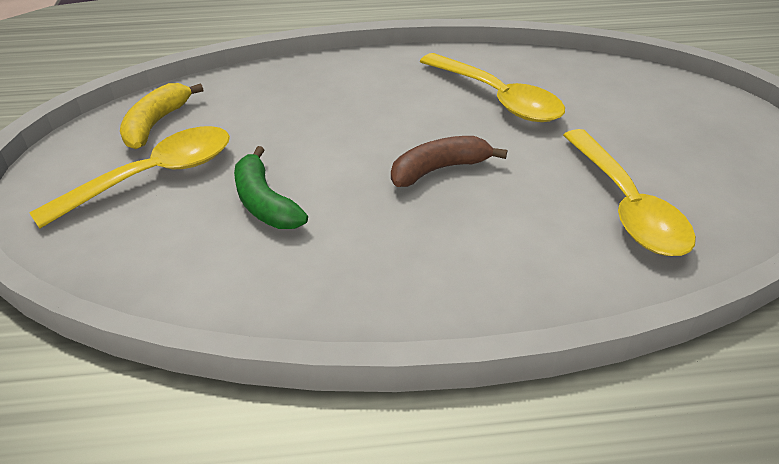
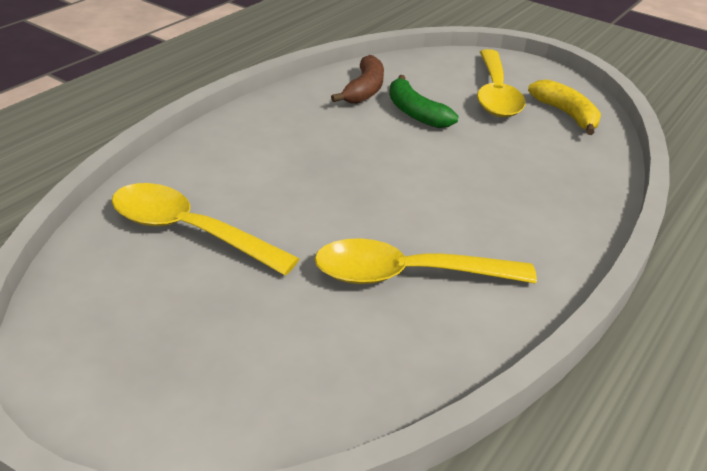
camera: 130 degrees right, 5 degrees down
green banana [234,146,308,229] -> green banana turned 135 degrees counterclockwise [389,75,458,128]
brown banana [391,136,507,187] -> brown banana moved to [331,55,384,104]

